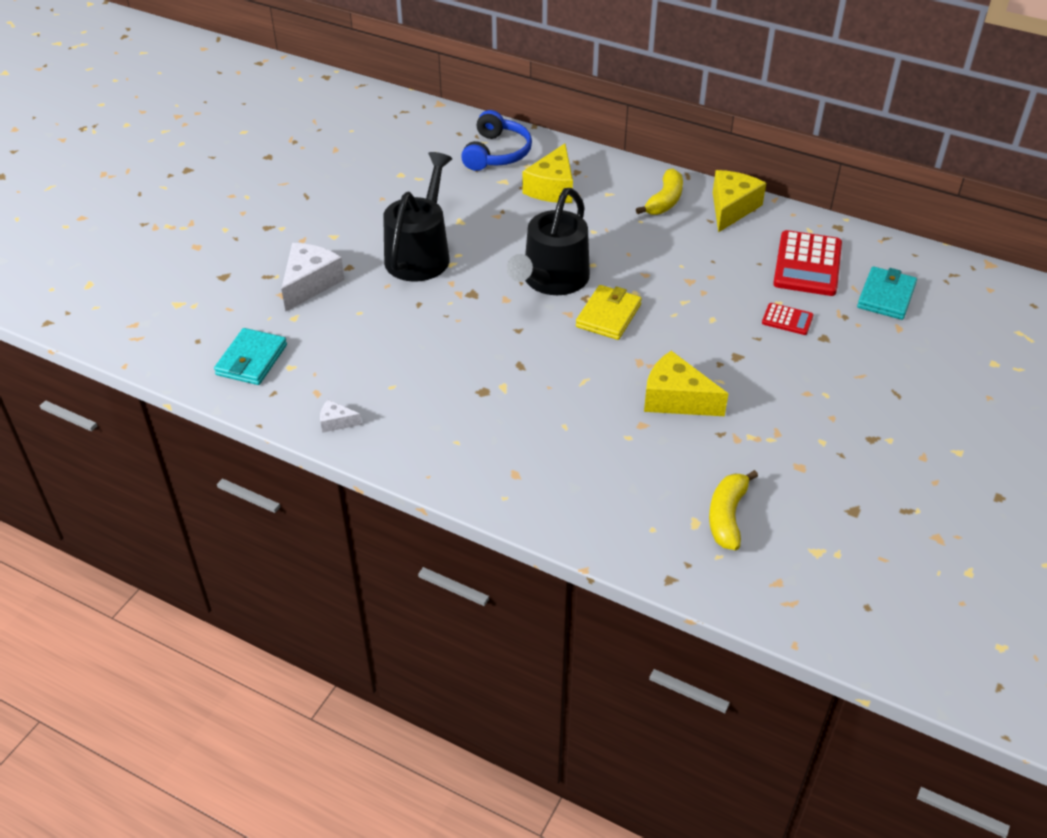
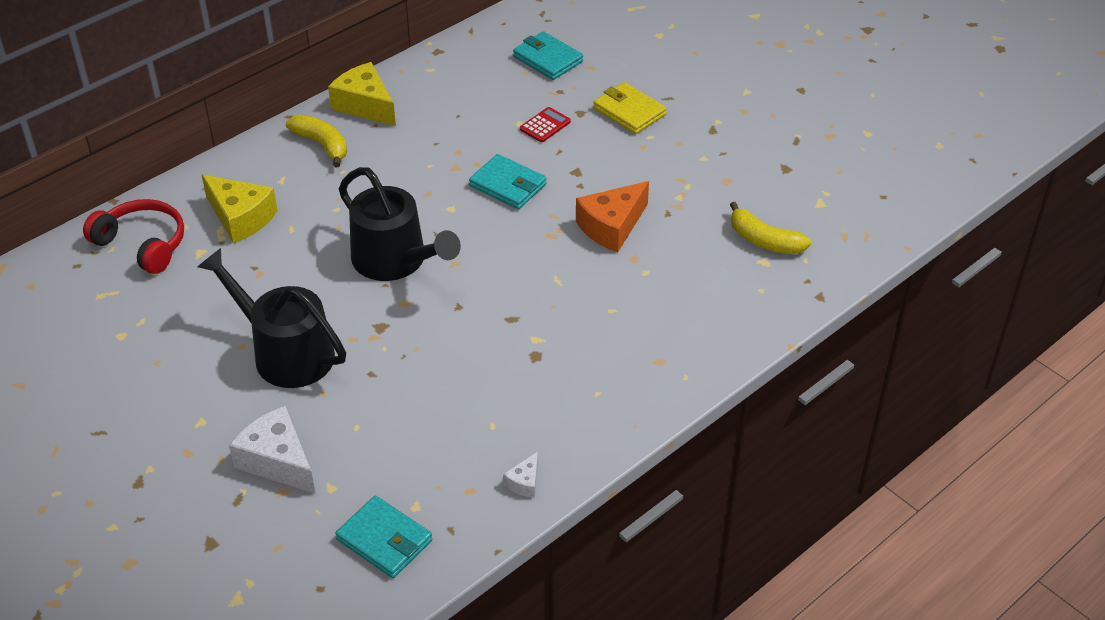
camera: 70 degrees left, 0 degrees up
blue headphones [461,110,532,171] -> red headphones [83,199,184,274]
yellow wallet [576,285,642,340] -> yellow wallet moved to [593,82,667,134]
yellow cheese [644,351,728,416] -> orange cheese [576,181,649,252]
red calculator [773,230,842,296] -> none
none -> turquoise wallet [469,154,547,209]

